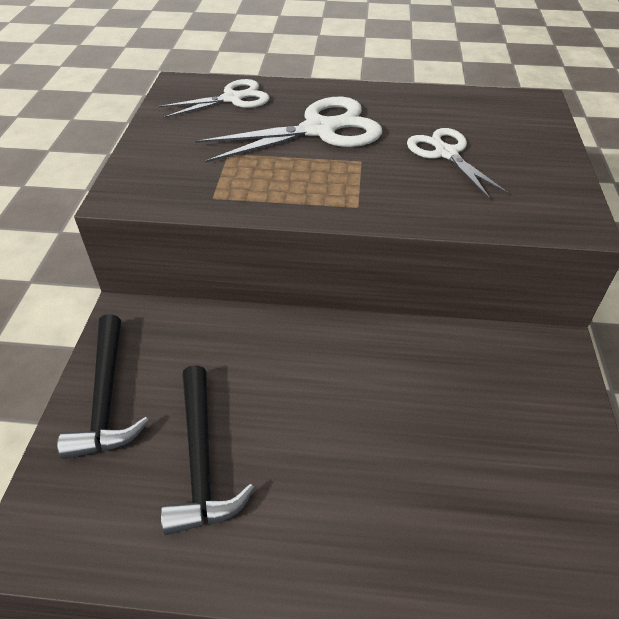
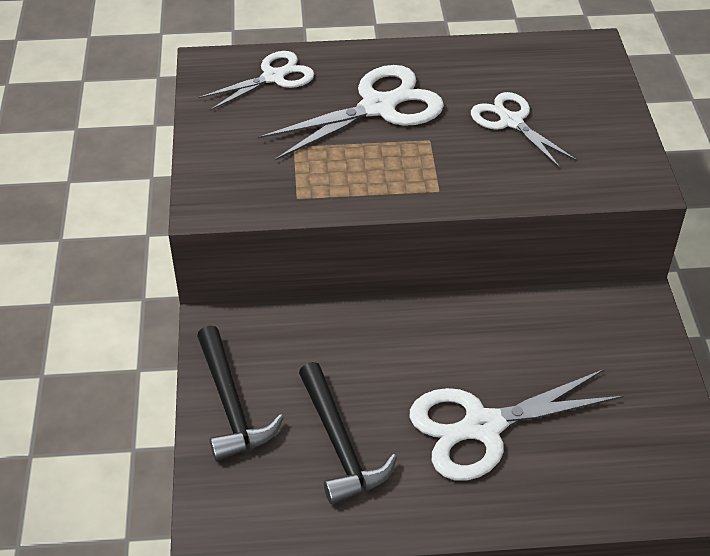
camera: 10 degrees left, 0 degrees up
none -> white scissors [409,369,623,480]

